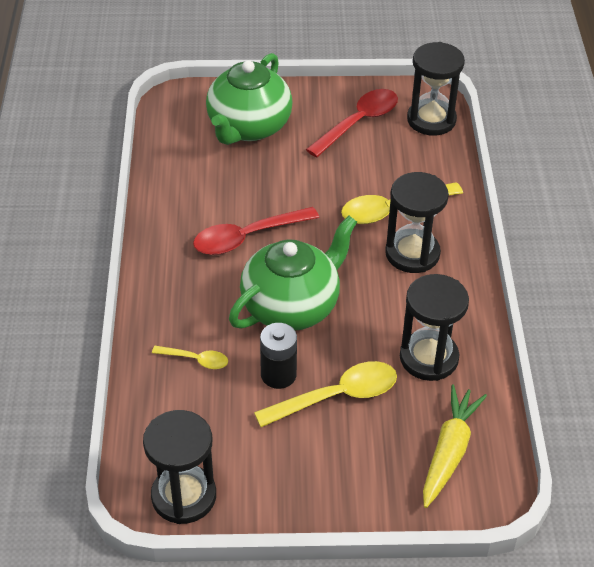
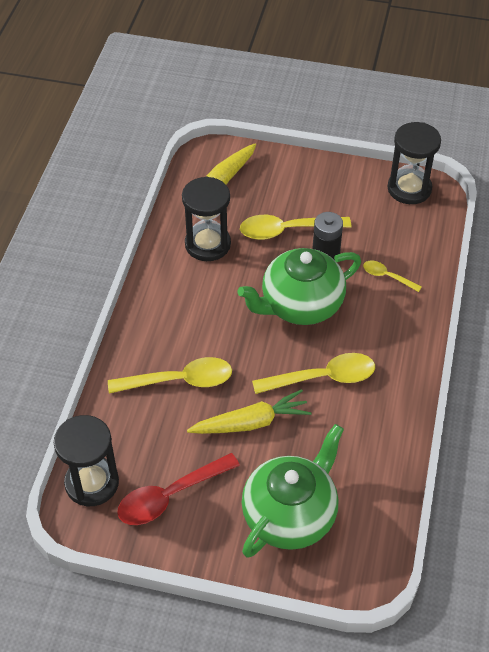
camera: 165 degrees left, 5 degrees up
red spoon [193,207,319,255] -> yellow spoon [252,353,375,394]
black hourglass [385,172,449,273] -> none
none -> yellow carrot [187,389,312,434]

